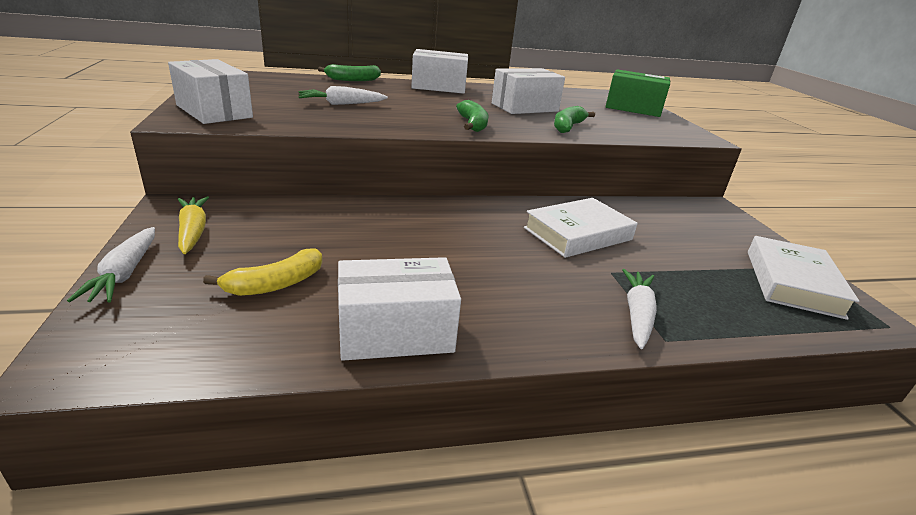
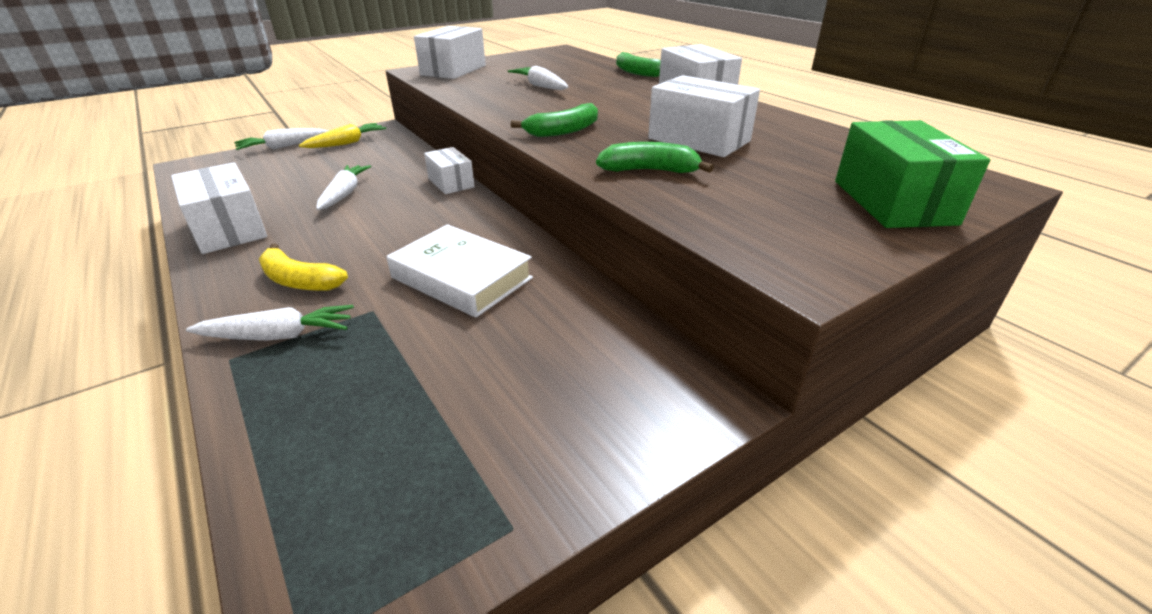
camera: 70 degrees right, 5 degrees up
yellow banana [203,248,322,296] -> yellow banana moved to [259,243,348,291]
white book [748,236,859,320] -> none
none -> white carrot [316,165,371,210]
none -> white box [424,147,475,194]

